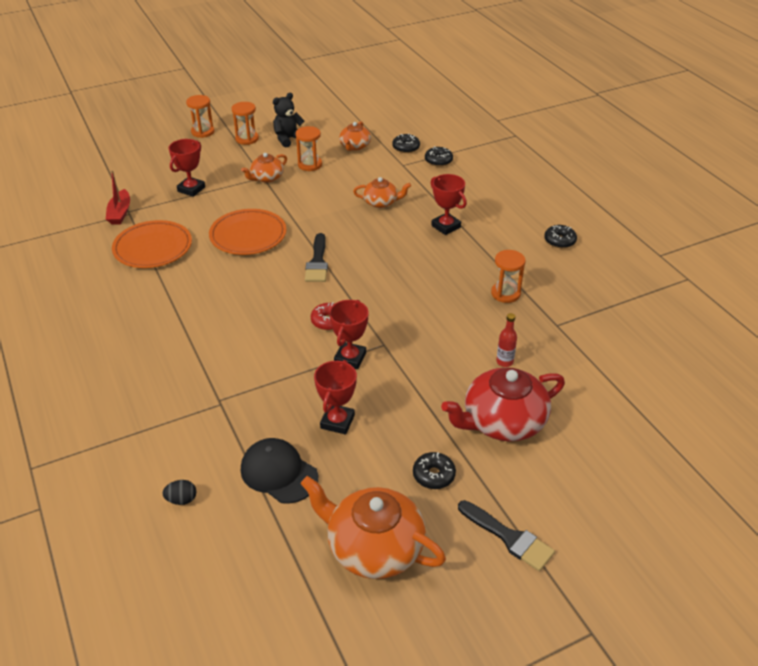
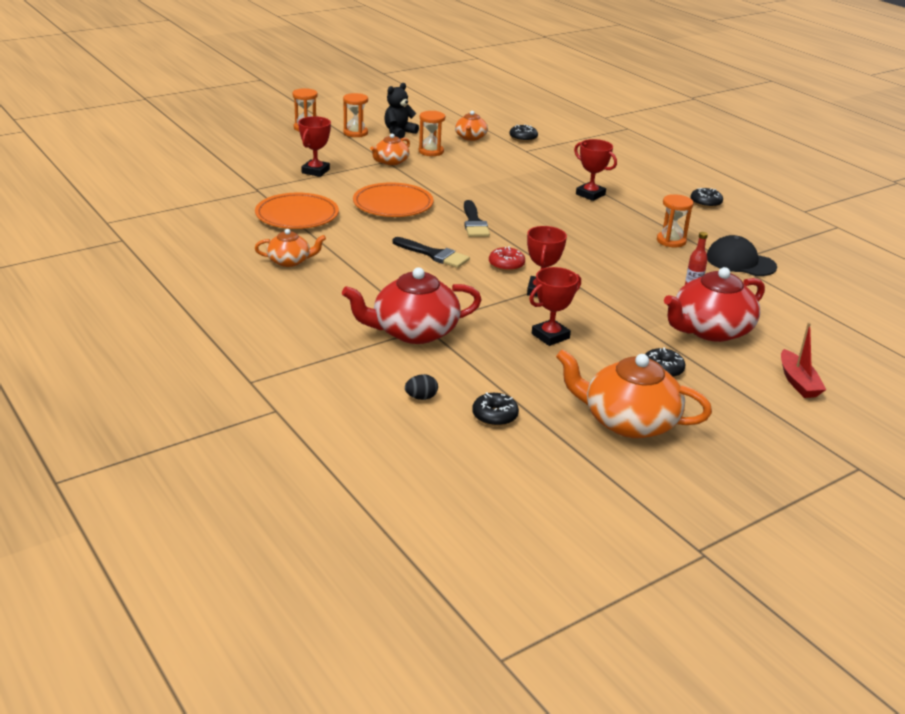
camera: 10 degrees left, 10 degrees down
red boat [106,170,130,225] -> red boat moved to [781,322,826,398]
black cap [241,438,318,504] -> black cap moved to [707,235,777,276]
red trophy [314,360,357,435] -> red trophy turned 45 degrees clockwise [529,267,581,346]
orange teapot [353,177,411,208] -> orange teapot moved to [255,229,326,267]
black donut [425,146,453,167] -> black donut moved to [472,392,519,426]
black brush [458,500,555,571] -> black brush moved to [393,237,470,268]
none -> red teapot [342,267,482,344]

